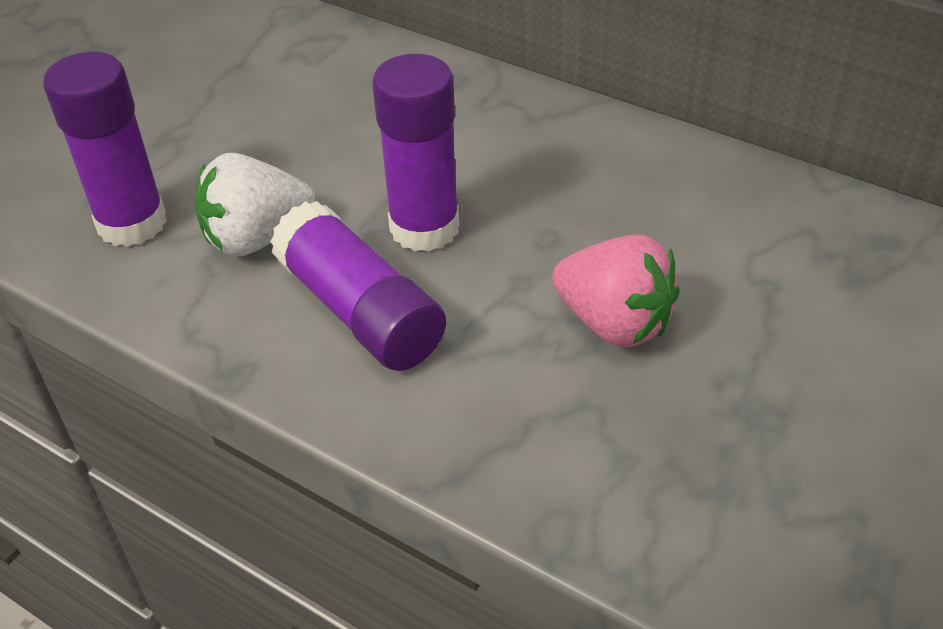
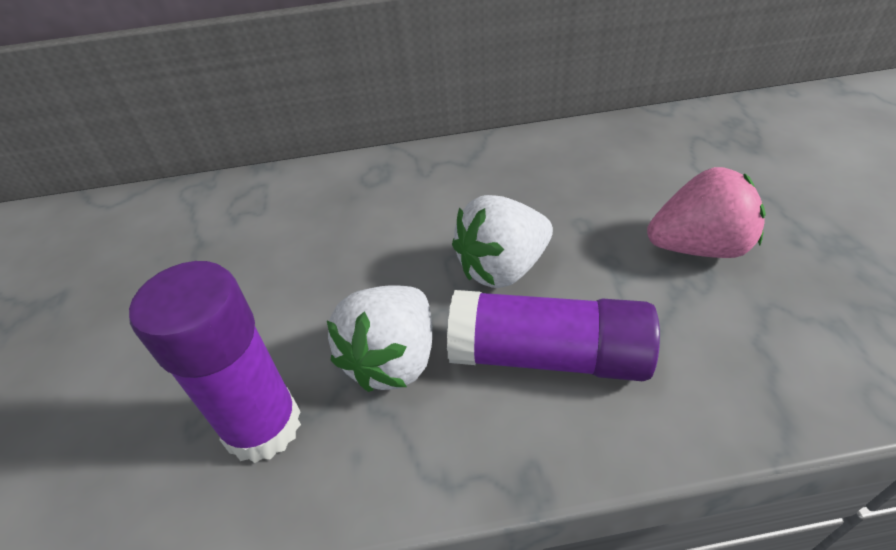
camera: 40 degrees left, 0 degrees up
purple glue stick [372,54,460,252] -> white strawberry [452,195,553,288]

